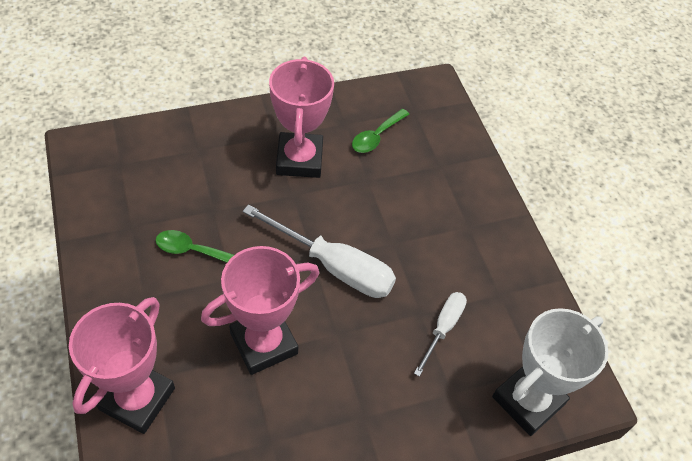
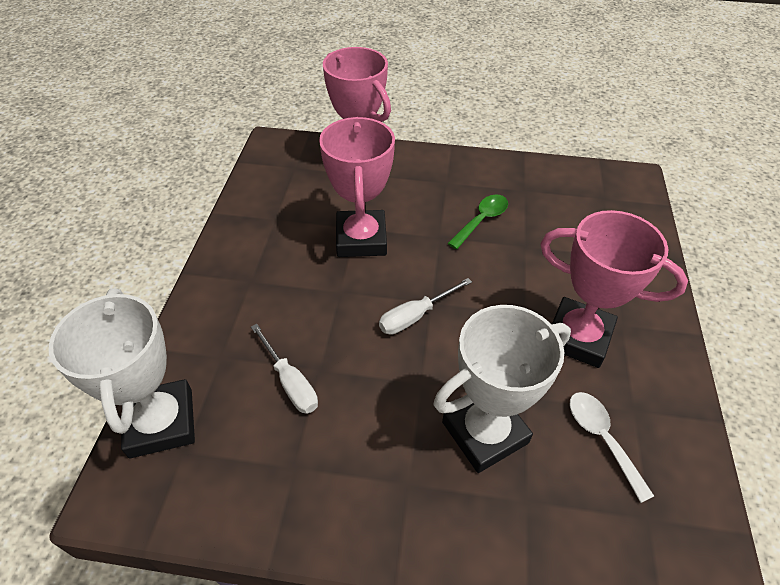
camera: 120 degrees right, 5 degrees down
white screwdriver [243,204,396,298] -> white screwdriver [379,278,472,335], size x0.57
green spoon [352,109,409,153] -> white spoon [570,392,654,503]
none -> white trophy [434,305,571,473]

